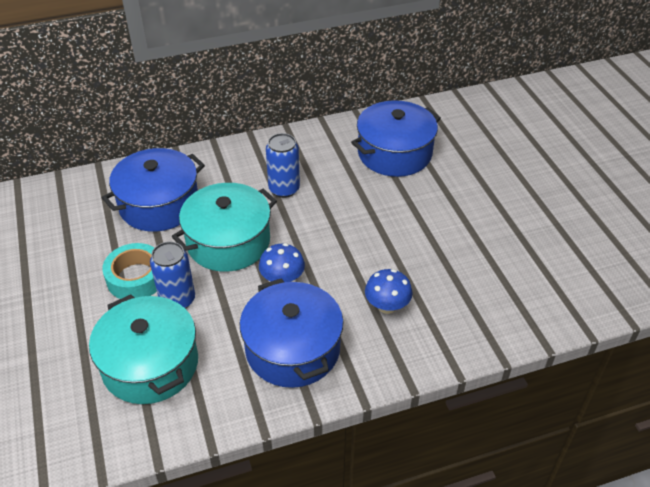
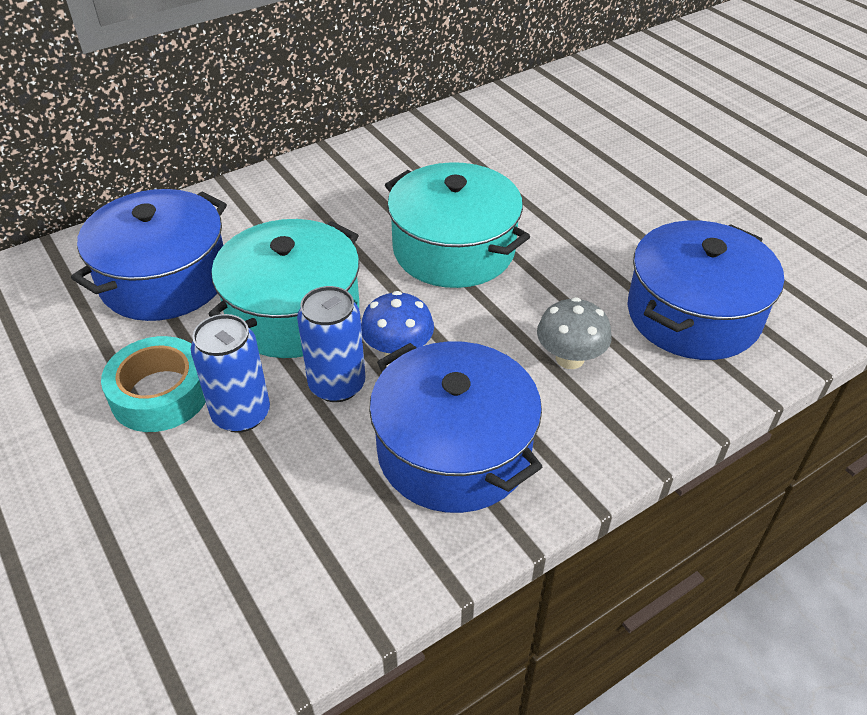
camera: 15 degrees left, 0 degrees up
turquoise pot [89,295,198,404] -> turquoise pot moved to [385,162,530,288]
blue can [266,133,300,198] -> blue can moved to [297,286,366,402]
blue pot [351,100,441,177] -> blue pot moved to [627,220,784,360]
blue mushroom [365,269,413,314] -> grey mushroom [537,297,612,369]

